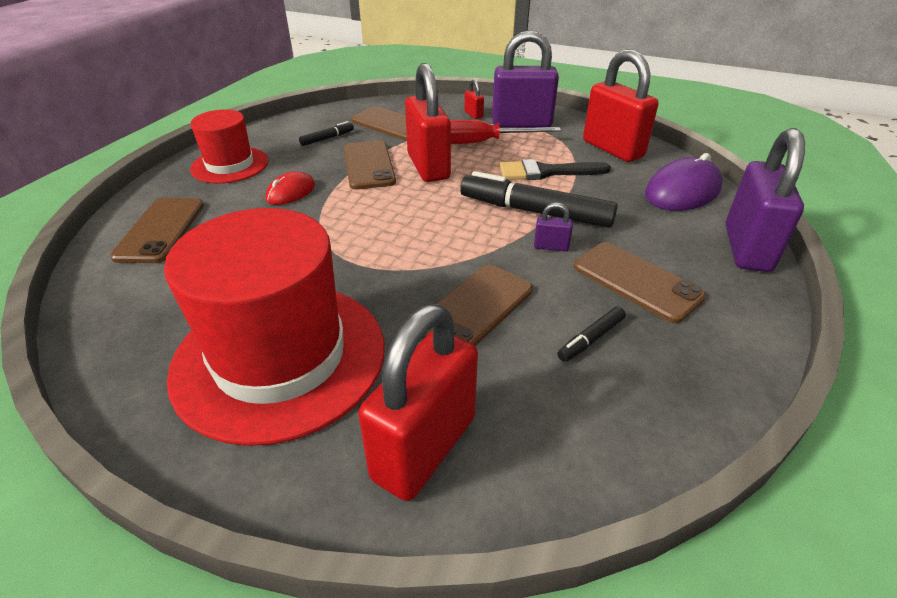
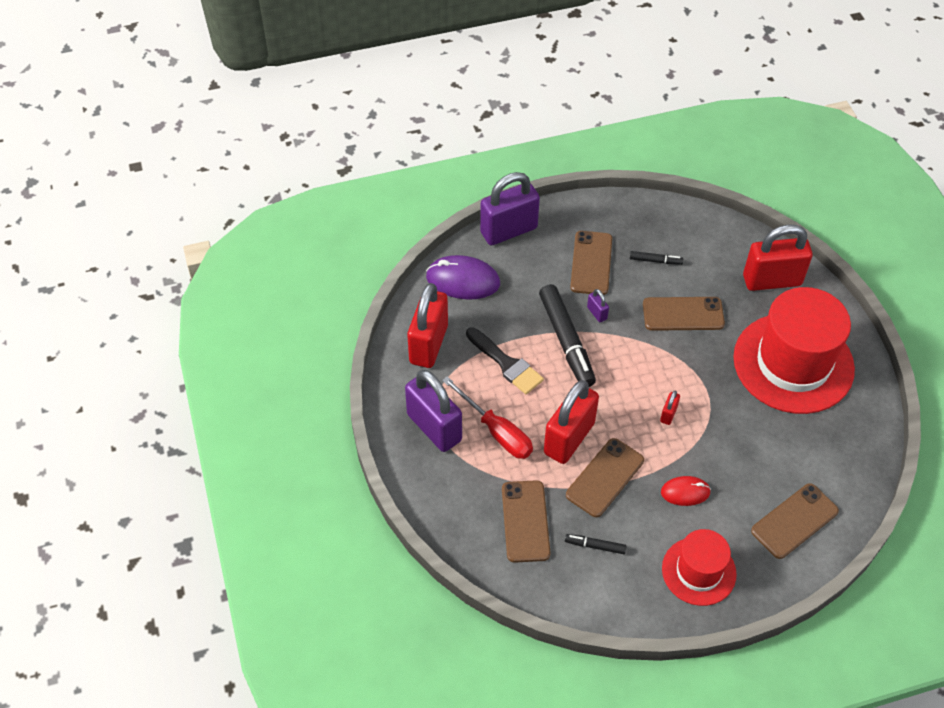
camera: 130 degrees left, 15 degrees up
red padlock [464,79,484,119] -> red padlock moved to [660,391,680,425]

